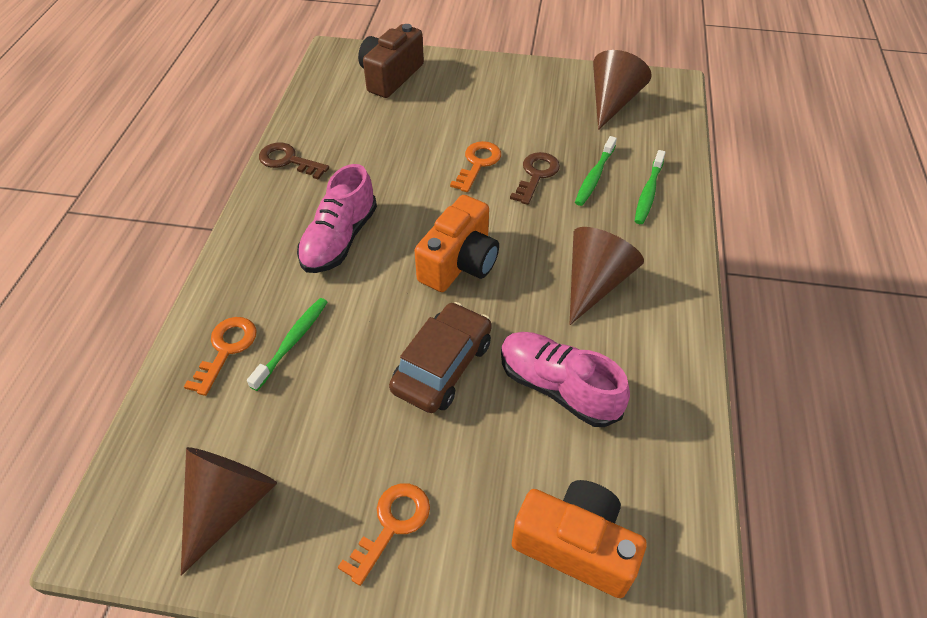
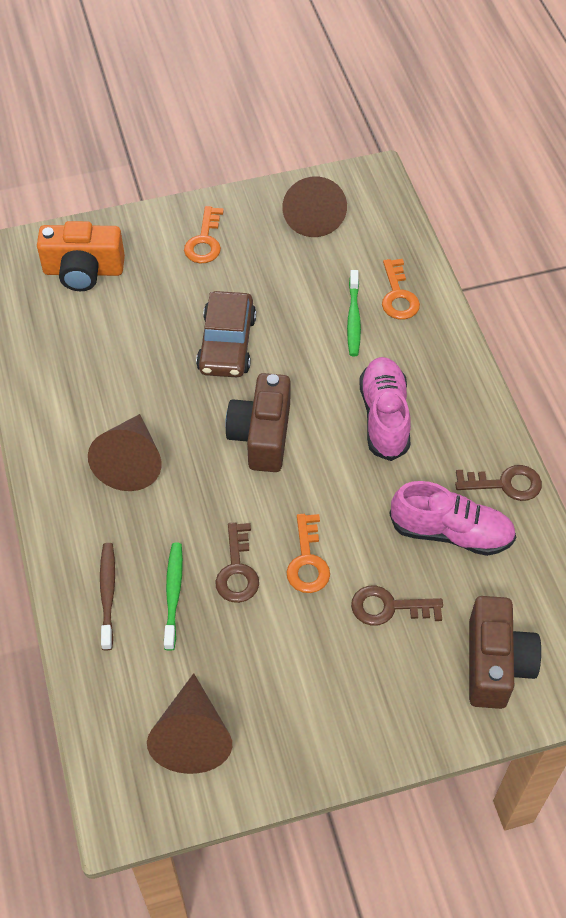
camera: 155 degrees right, 5 degrees up
orange camera [414,195,499,292] -> brown camera [225,373,291,472]
pink shoe [501,332,630,427] -> pink shoe moved to [390,481,516,556]
green toothbrush [635,150,666,224] -> brown toothbrush [100,543,115,651]
none -> brown key [351,585,443,626]

